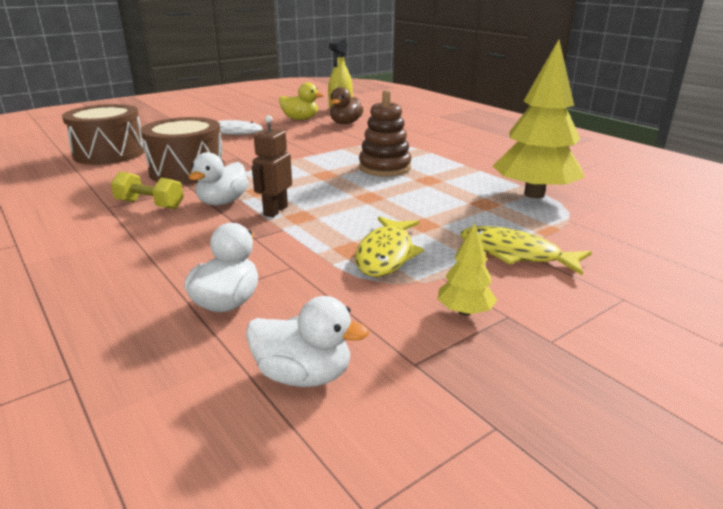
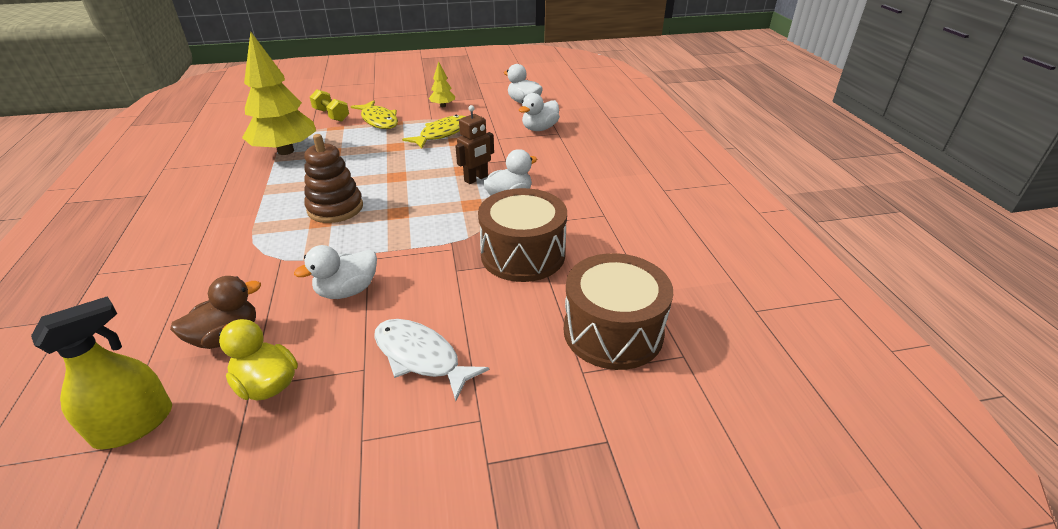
camera: 155 degrees left, 10 degrees up
yellow dumbbell [111,171,184,209] -> yellow dumbbell moved to [310,89,349,122]
none -> white duck [294,245,377,299]

